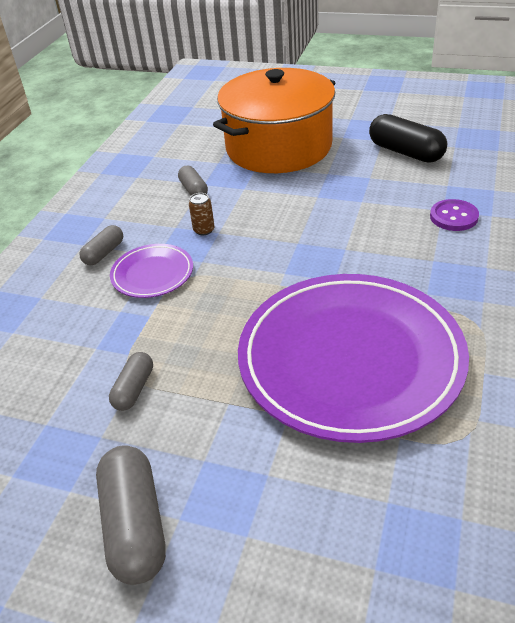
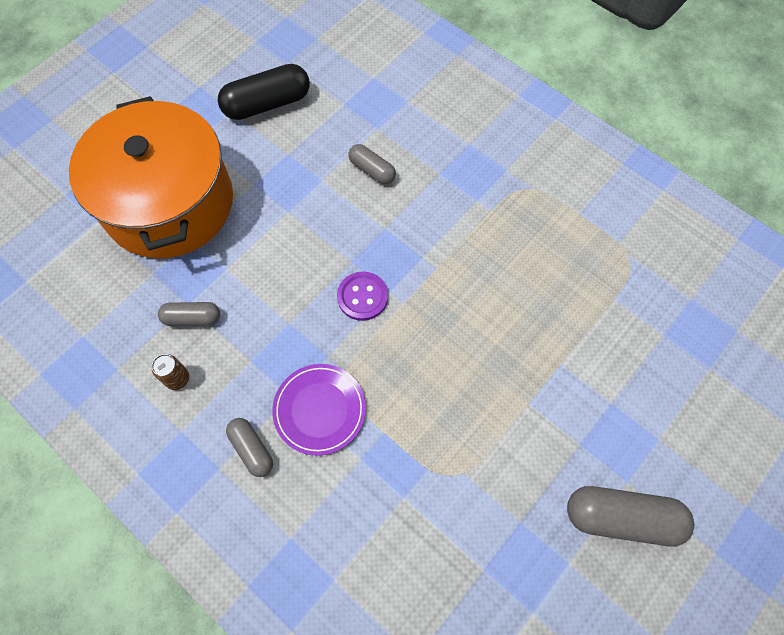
camera: 70 degrees left, 25 degrees up
grey capsule [109,352,153,411] -> grey capsule moved to [348,144,396,184]
brown can [189,193,215,235] -> brown can moved to [152,354,189,390]
purple plate [238,274,469,443] -> none
purple button [430,199,479,231] -> purple button moved to [337,271,388,321]

